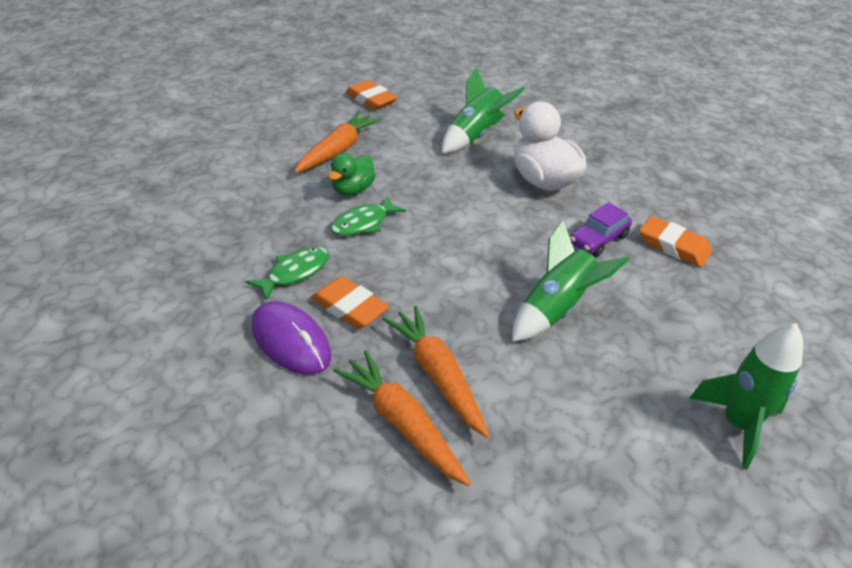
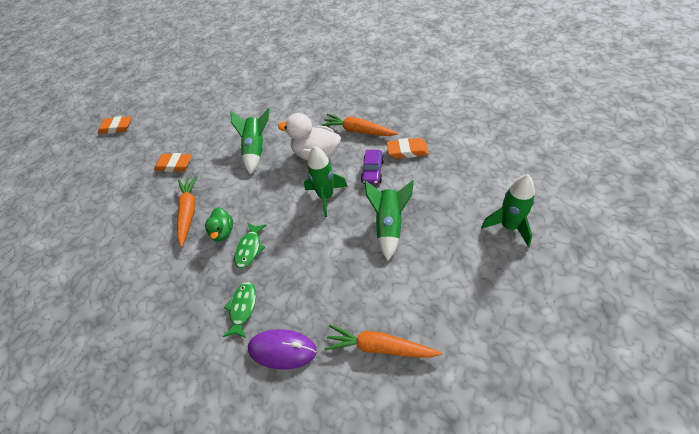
camera: 30 degrees left, 10 degrees up
orange eraser [311,276,389,329] -> orange eraser moved to [98,116,132,134]
orange carrot [382,306,490,438] -> orange carrot moved to [321,114,398,136]
none -> green rocket [304,146,348,217]

